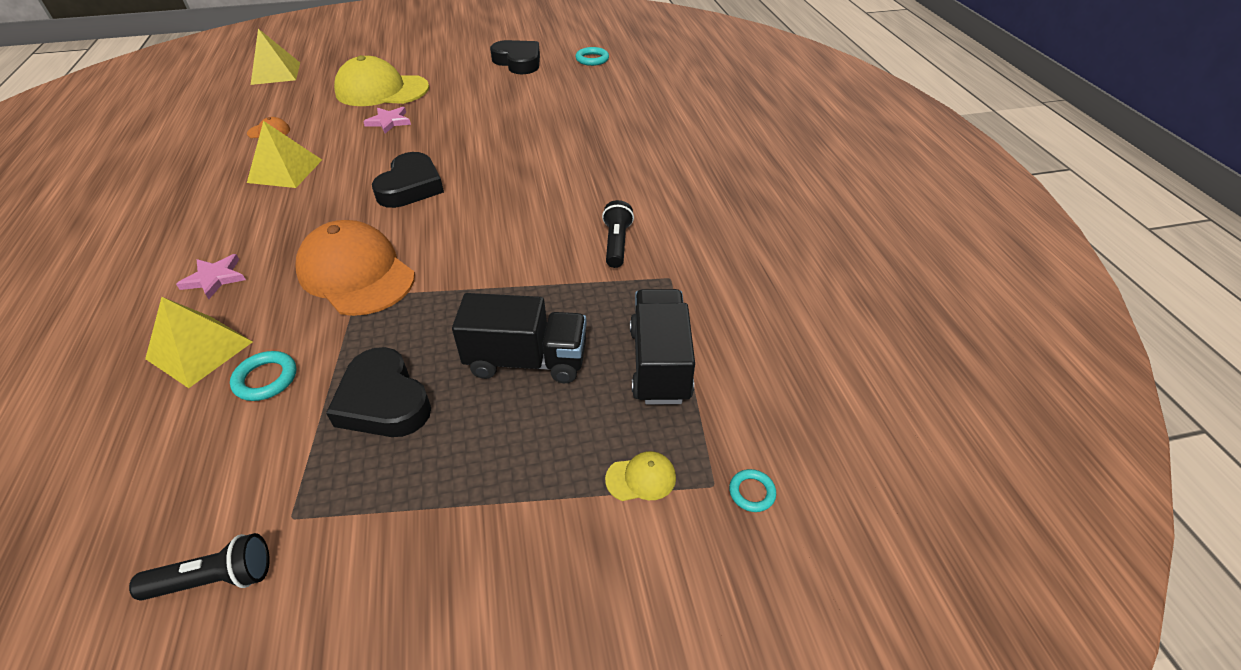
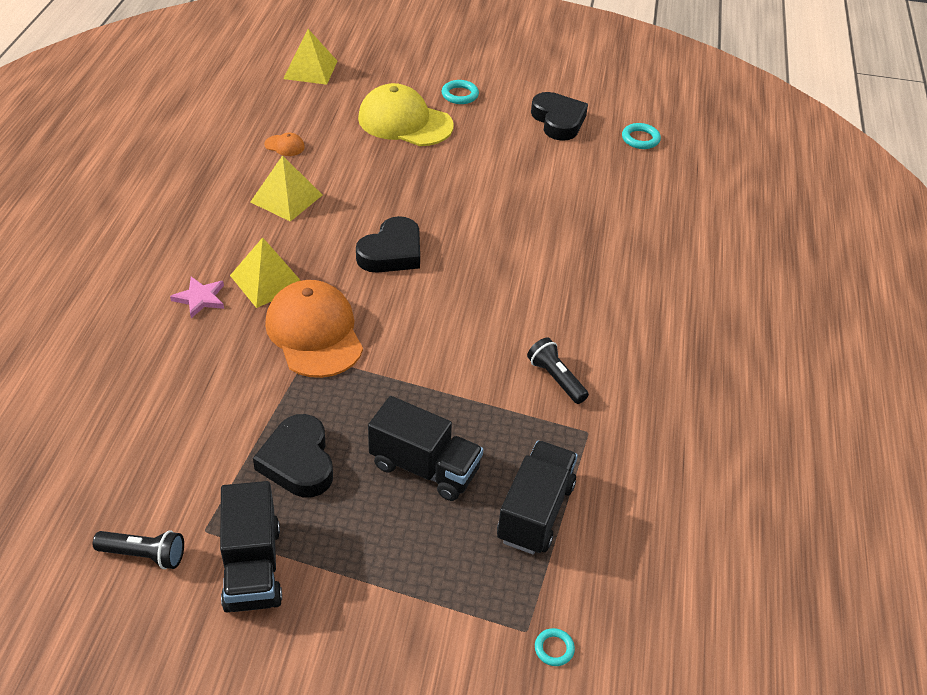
camera: 20 degrees right, 0 degrees up
yellow pyramid [145,297,253,388] -> yellow pyramid moved to [230,237,301,308]
turquoise ring [230,351,297,401] -> turquoise ring moved to [442,80,479,104]
pink star [363,107,411,134] -> none
black flashlight [602,200,634,268] -> black flashlight turned 60 degrees counterclockwise [527,338,589,404]
yellow cap [605,451,676,501] -> none
none -> black truck [220,481,282,613]

